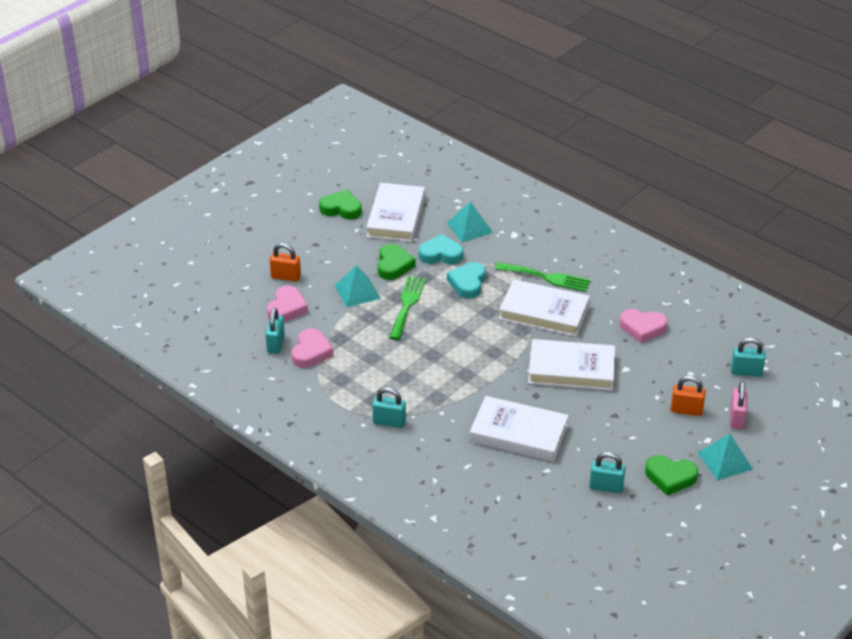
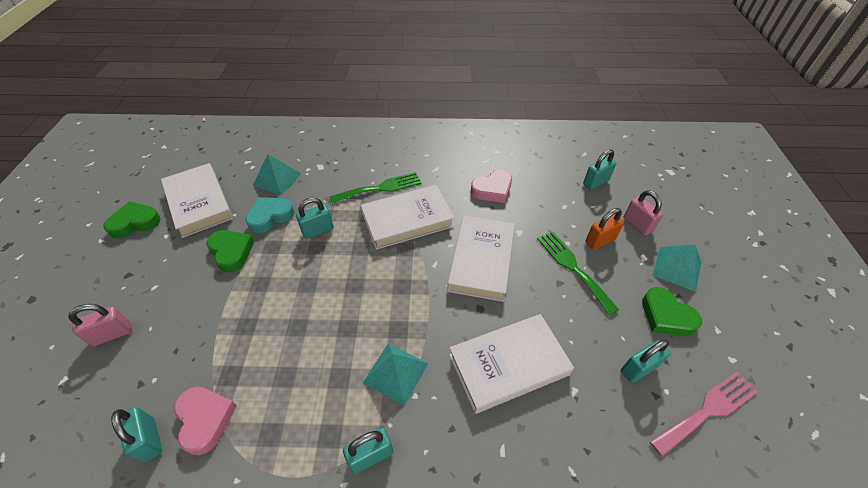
camera: 40 degrees left, 10 degrees up
pink heart [267,285,308,322] -> none
orange padlock [270,243,301,282] -> pink padlock [68,304,131,347]
turquoise pyramid [334,265,381,307] -> turquoise pyramid moved to [363,343,428,406]
green fork [389,276,426,340] -> green fork moved to [537,231,619,315]
turquoise heart [447,262,486,299] -> turquoise padlock [296,198,333,239]
white book [528,339,615,391] -> white book turned 45 degrees counterclockwise [447,216,514,302]
green heart [645,455,698,495] -> green heart turned 75 degrees clockwise [642,287,702,336]
none -> pink fork [649,372,758,456]

